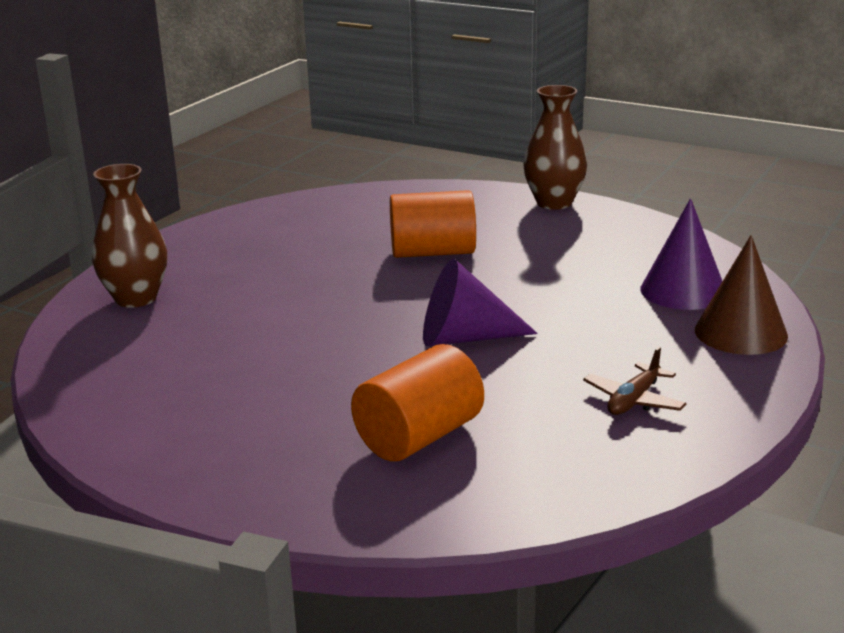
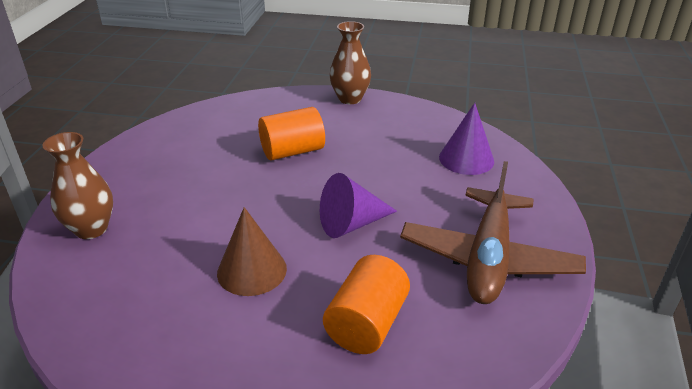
camera: 20 degrees left, 10 degrees up
brown plane [583,347,686,415] -> brown plane [400,161,586,304], size x2.44
brown cone [695,235,788,355] -> brown cone moved to [217,207,287,296]

